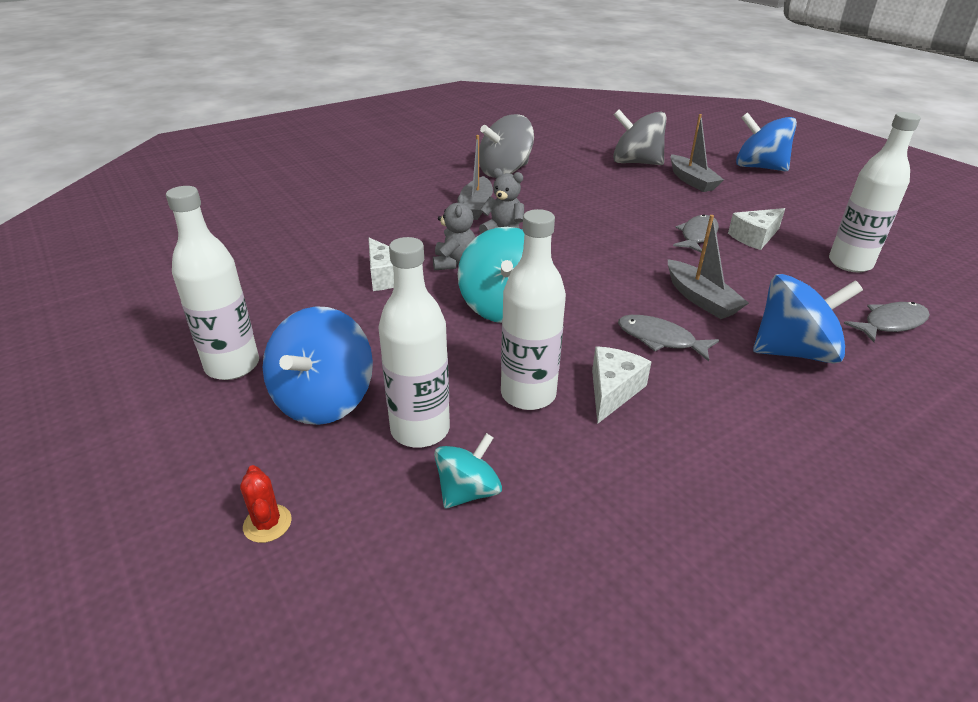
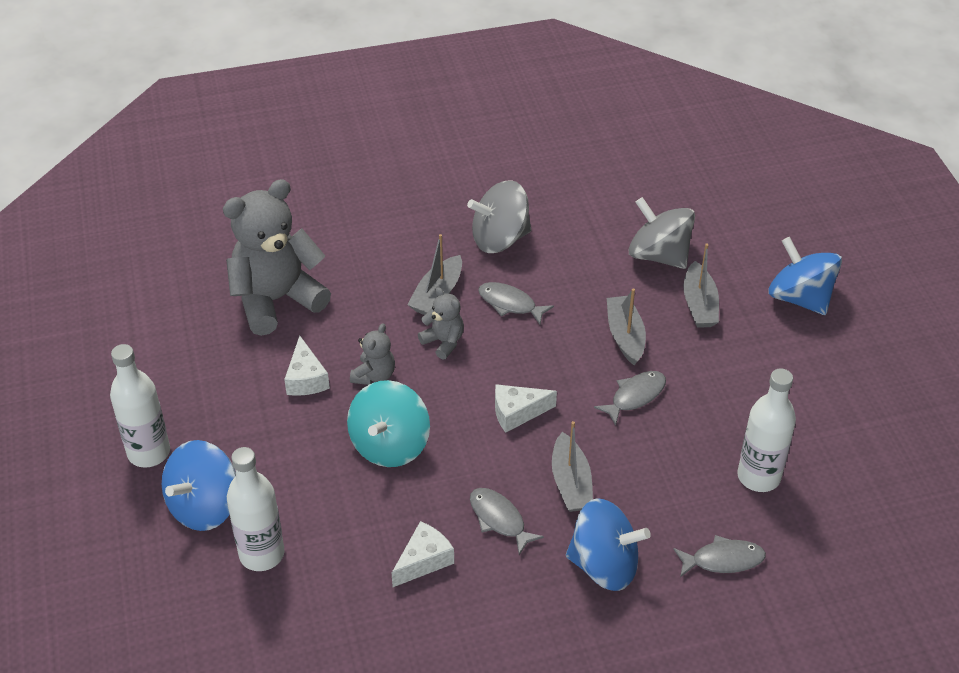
camera: 20 degrees right, 10 degrees up
red cactus [240,465,292,543] -> none
turquoise spinning top [434,433,502,508] -> none
white bottle [501,209,566,410] -> none
white cheese [728,208,785,250] -> white cheese moved to [495,384,557,433]
none -> grey teddy bear [223,179,331,336]
none -> grey fish [478,282,554,324]
none -> grey boat [607,288,646,365]

